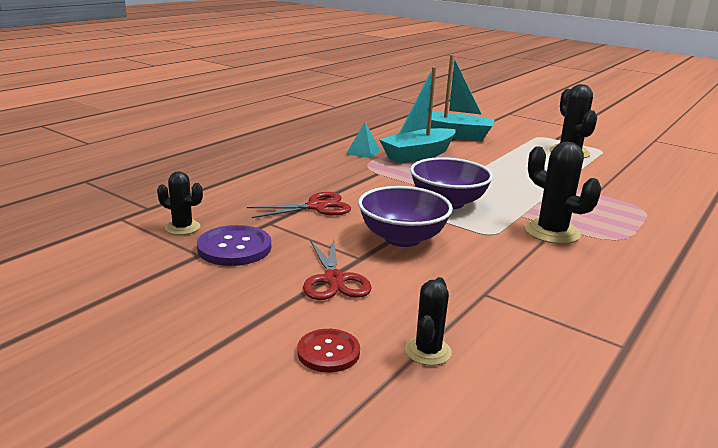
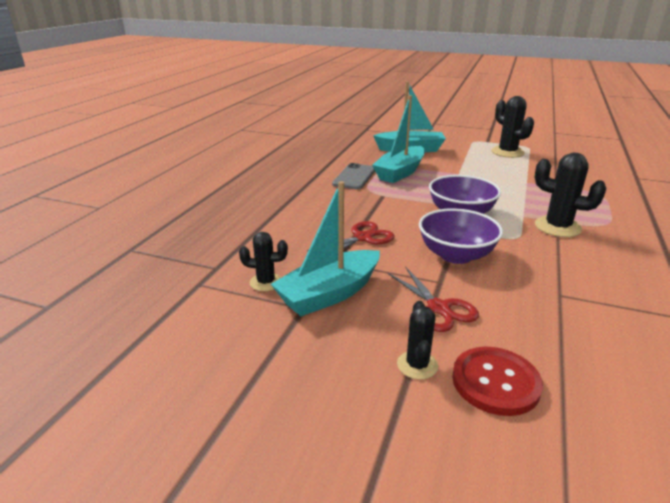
camera: 15 degrees left, 5 degrees up
purple button [197,225,271,266] -> turquoise boat [271,181,380,316]
red button [297,329,360,372] -> red button [452,347,543,416], size x1.52
turquoise pyramid [346,122,380,158] -> grey phone [332,163,375,189]
black cactus [405,277,452,365] -> black cactus moved to [397,301,438,379]

